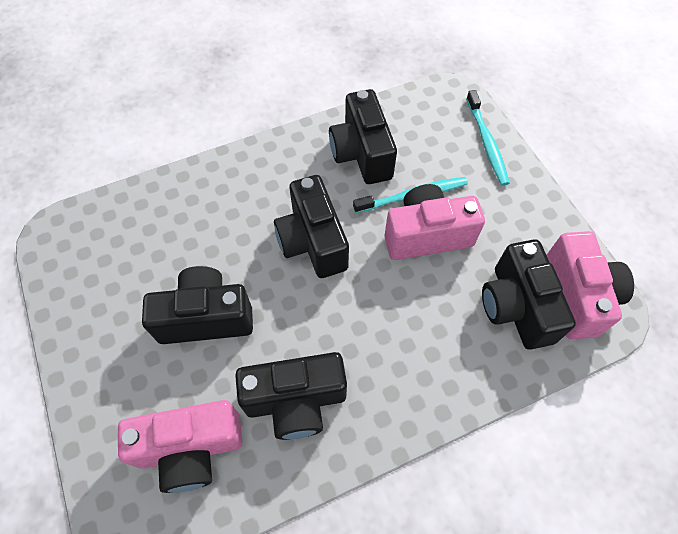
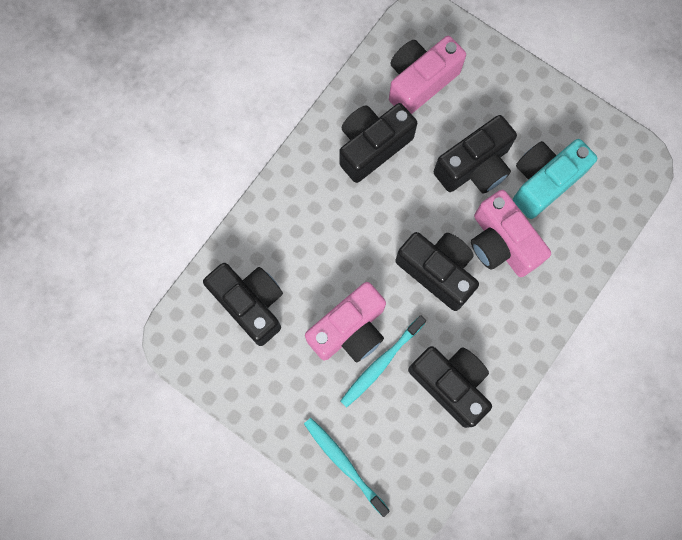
camera: 150 degrees right, 15 degrees up
pink camera [547,231,634,339] -> pink camera moved to [471,190,551,277]
none -> turquoise camera [513,139,597,219]

